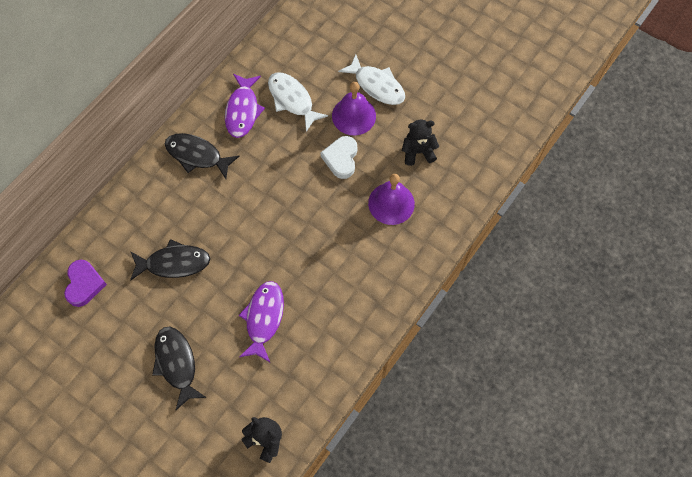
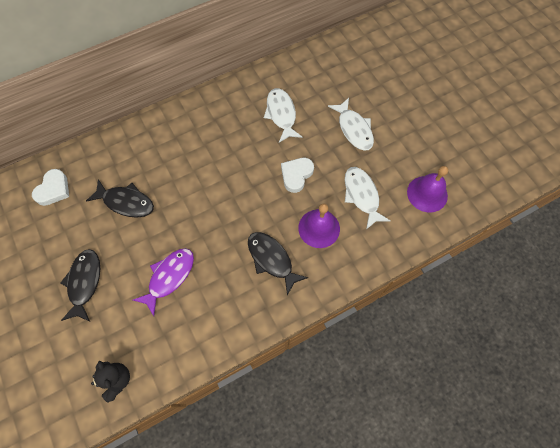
camera: 25 degrees right, 0 degrees up
purple heart [64,260,107,307] -> white heart [32,169,69,206]
black fish [165,133,239,179] -> black fish moved to [248,232,308,295]
purple fish [225,74,265,138] -> none
purple bell [332,82,376,135] -> purple bell moved to [407,166,448,212]
black teddy bear [402,120,439,166] -> white fish [345,167,390,230]

